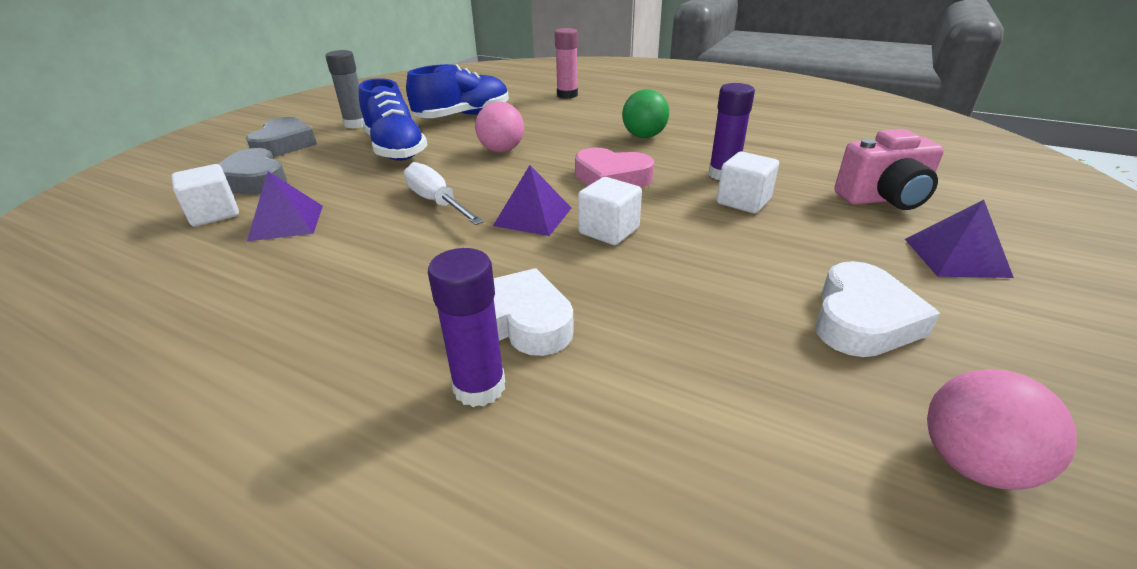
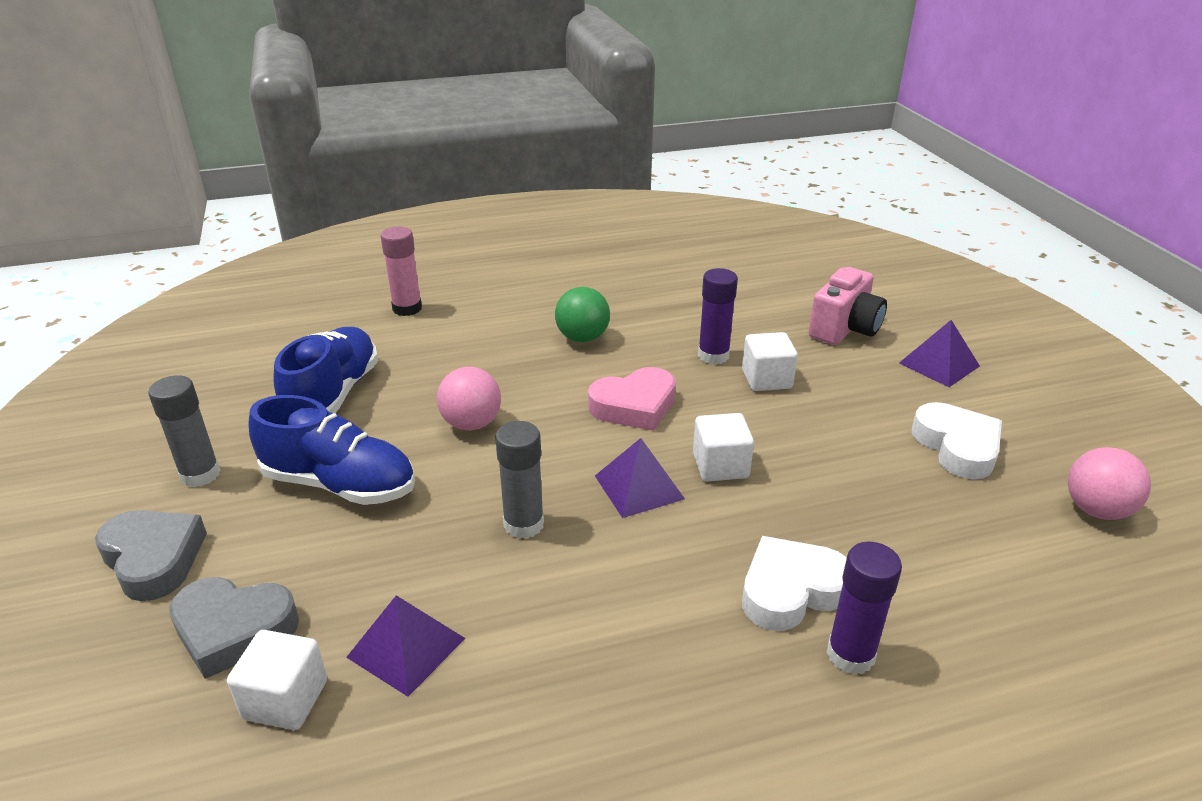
camera: 45 degrees left, 0 degrees up
white screwdriver [404,162,484,225] -> grey glue stick [495,421,544,539]

